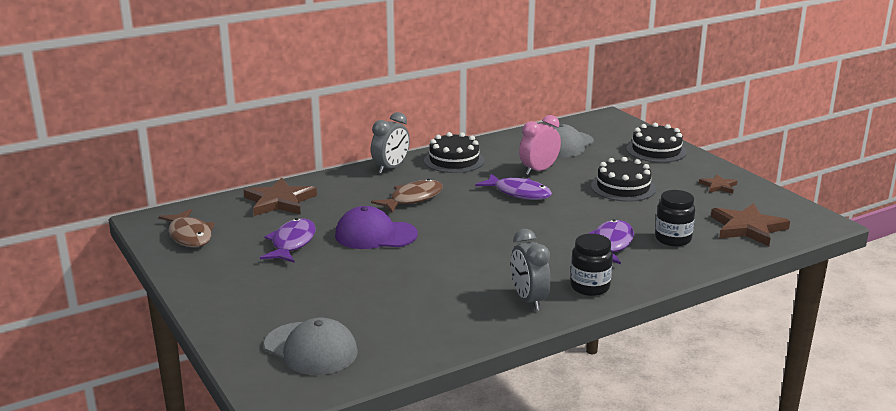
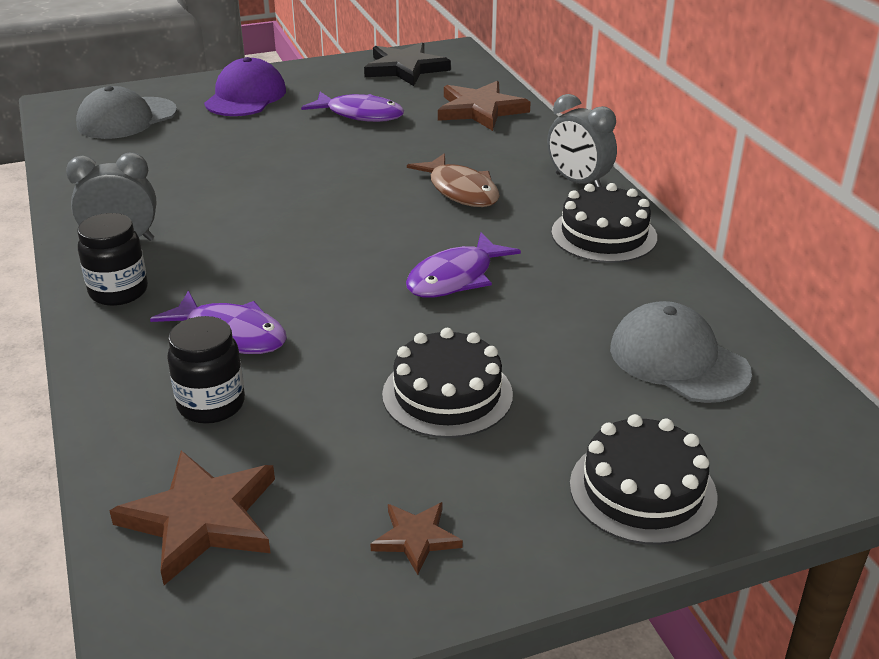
camera: 100 degrees right, 10 degrees up
brown fish [159,209,215,247] -> black star [364,42,451,86]
purple cap [335,206,418,249] -> purple cap moved to [204,57,286,116]
pink clock [519,115,561,175] -> none

